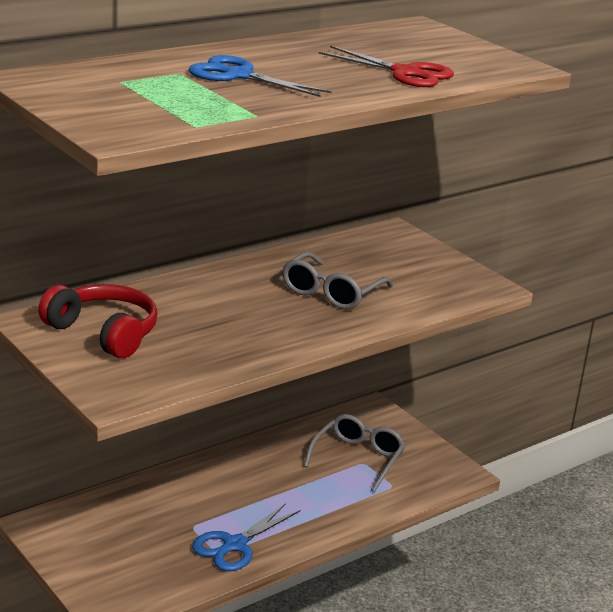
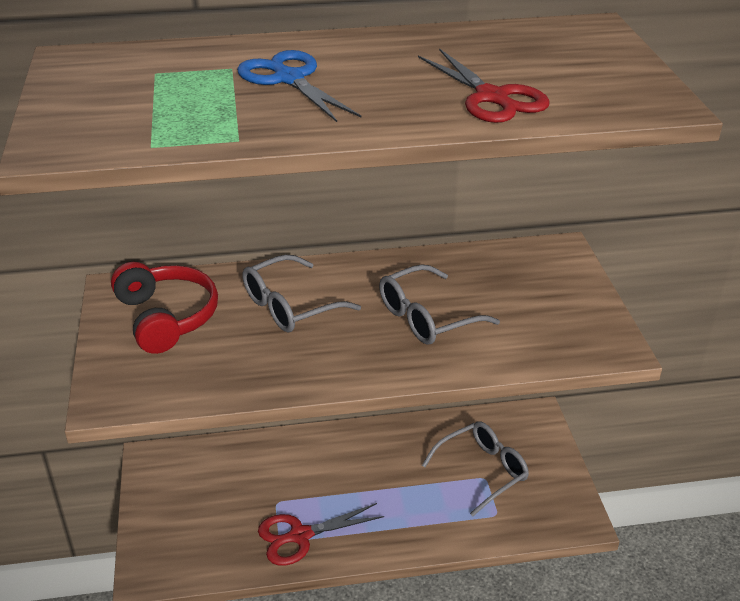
camera: 30 degrees right, 10 degrees up
blue scissors [192,503,300,571] -> red scissors [258,503,384,566]
none -> grey glasses [242,255,361,332]

